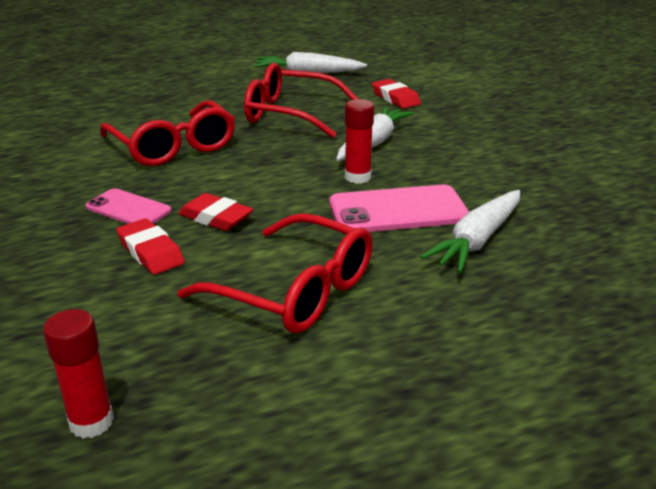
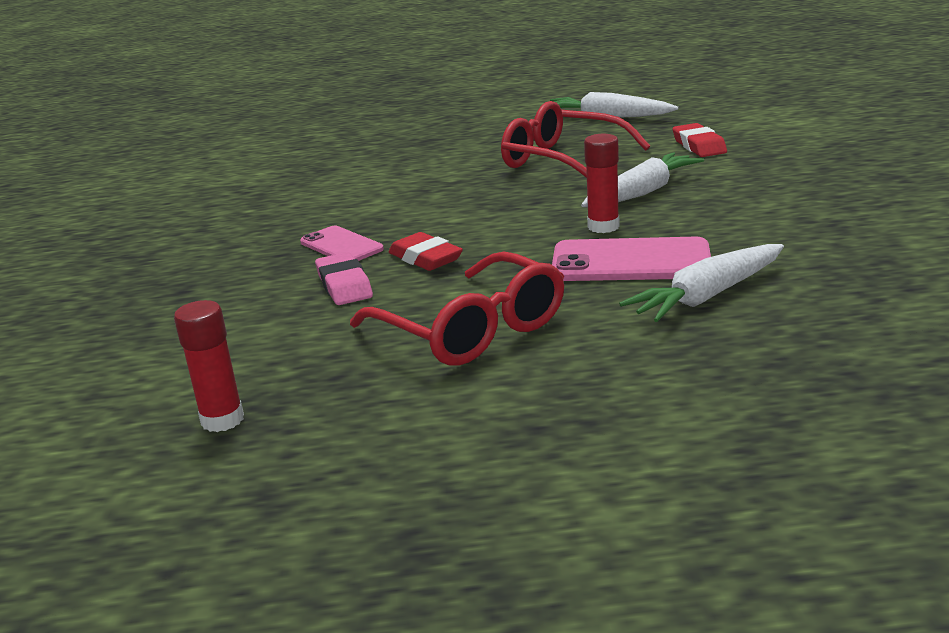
camera: 20 degrees right, 5 degrees down
red glasses [100,100,235,166] -> none
red eraser [116,218,185,275] -> pink eraser [315,252,373,305]

